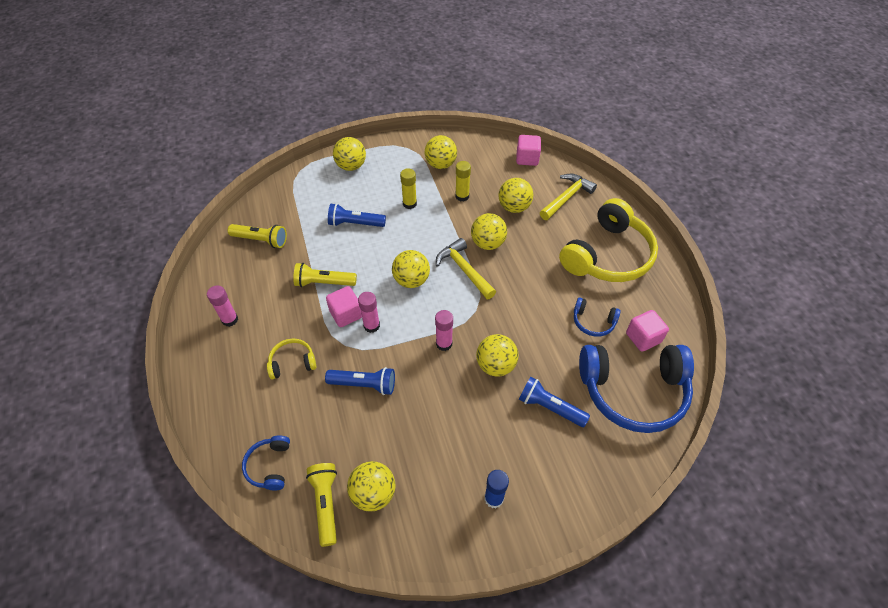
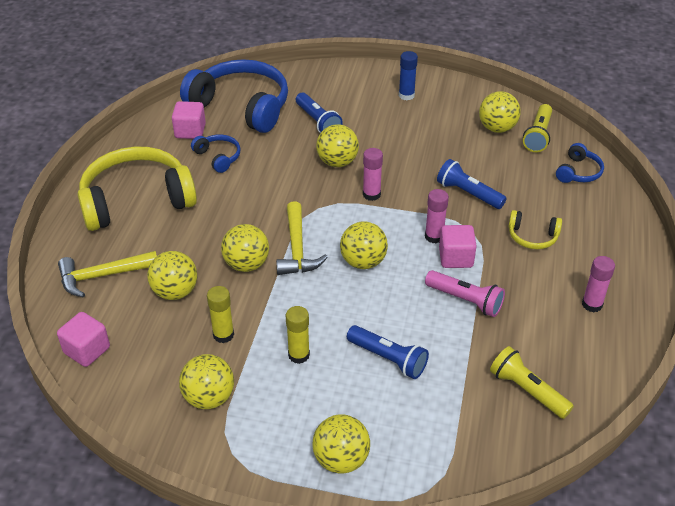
camera: 150 degrees left, 10 degrees down
yellow flashlight [293,263,357,287] -> pink flashlight [425,270,505,317]

